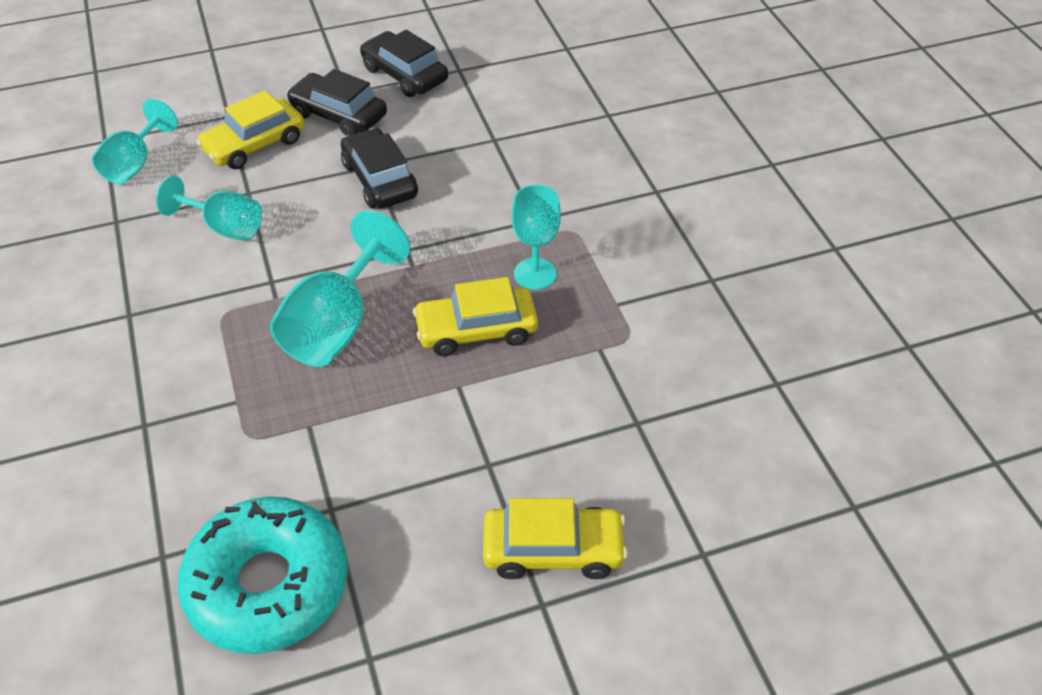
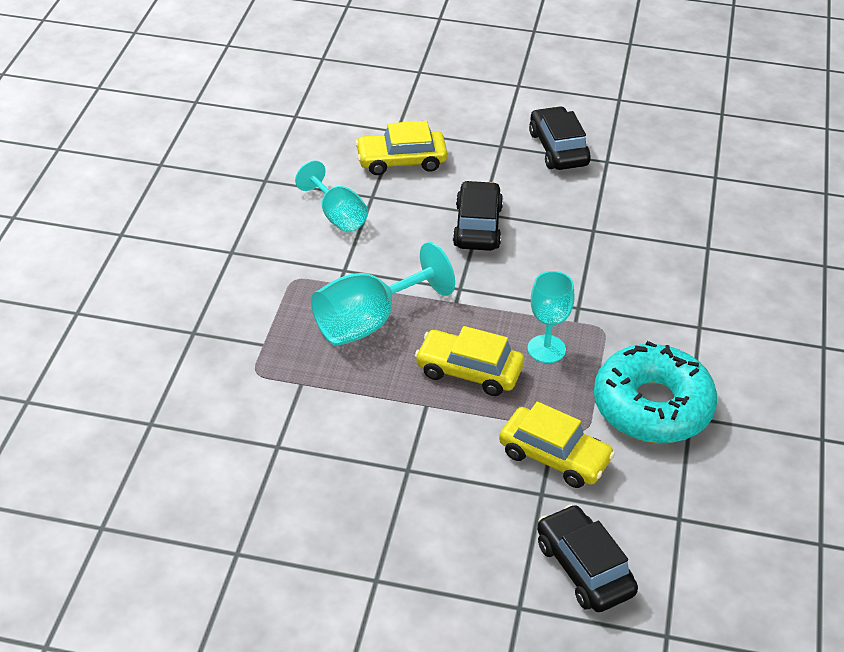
camera: 30 degrees right, 5 degrees down
turquoise goblet [92,99,178,184] -> none
turquoise donut [178,496,348,654] -> turquoise donut moved to [594,341,717,443]
black car [287,69,387,136] -> black car moved to [537,504,638,612]
yellow car [483,498,628,579] -> yellow car moved to [499,402,615,488]

